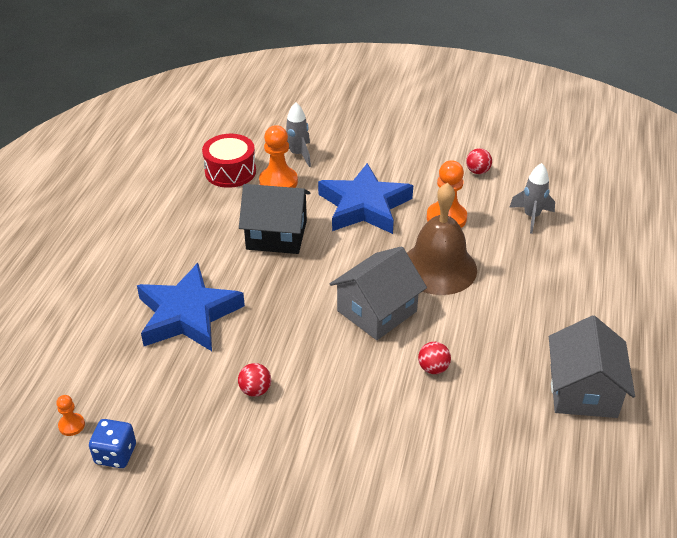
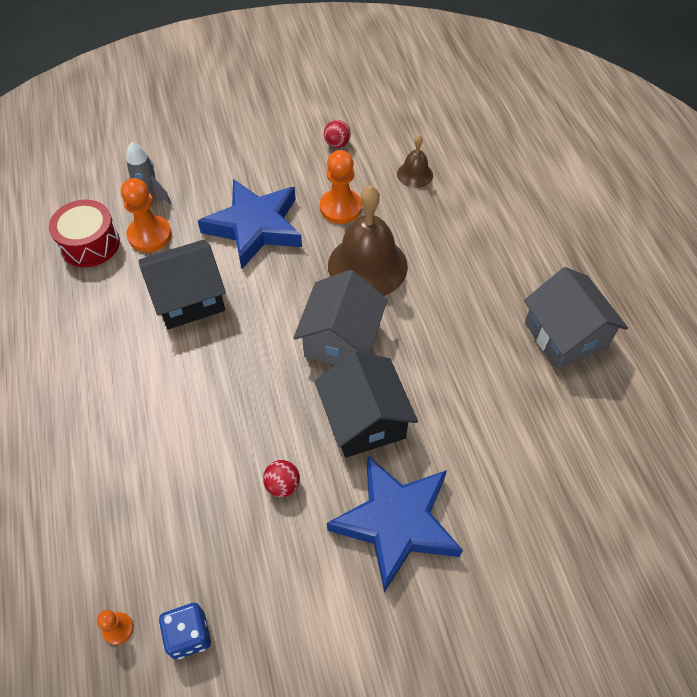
camera: 30 degrees left, 15 degrees up
blue star [137,263,245,351] -> blue star moved to [327,455,463,593]
red ball [418,342,451,374] -> none
grey rocket [510,163,555,234] -> brown bell [397,135,433,188]
none -> black house [314,351,418,458]

